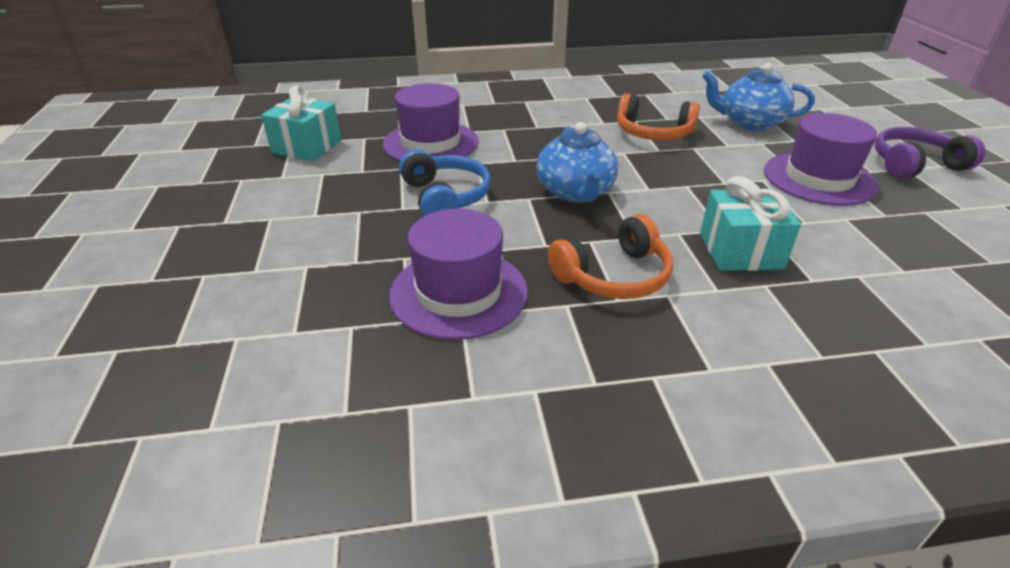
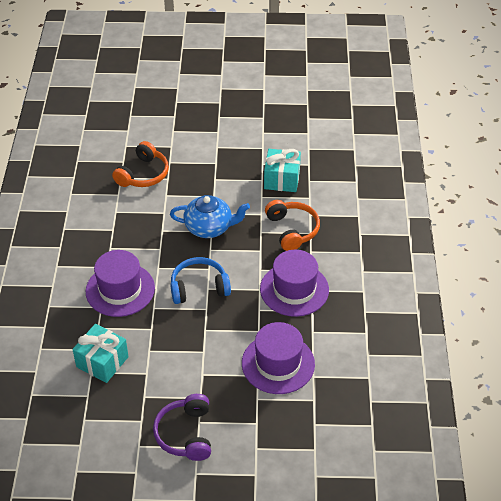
camera: 80 degrees left, 10 degrees up
blue teapot [702,63,815,131] -> none
purple hat [764,113,878,206] -> purple hat moved to [242,322,315,394]
purple headphones [875,127,985,179] -> purple headphones moved to [153,394,211,461]

